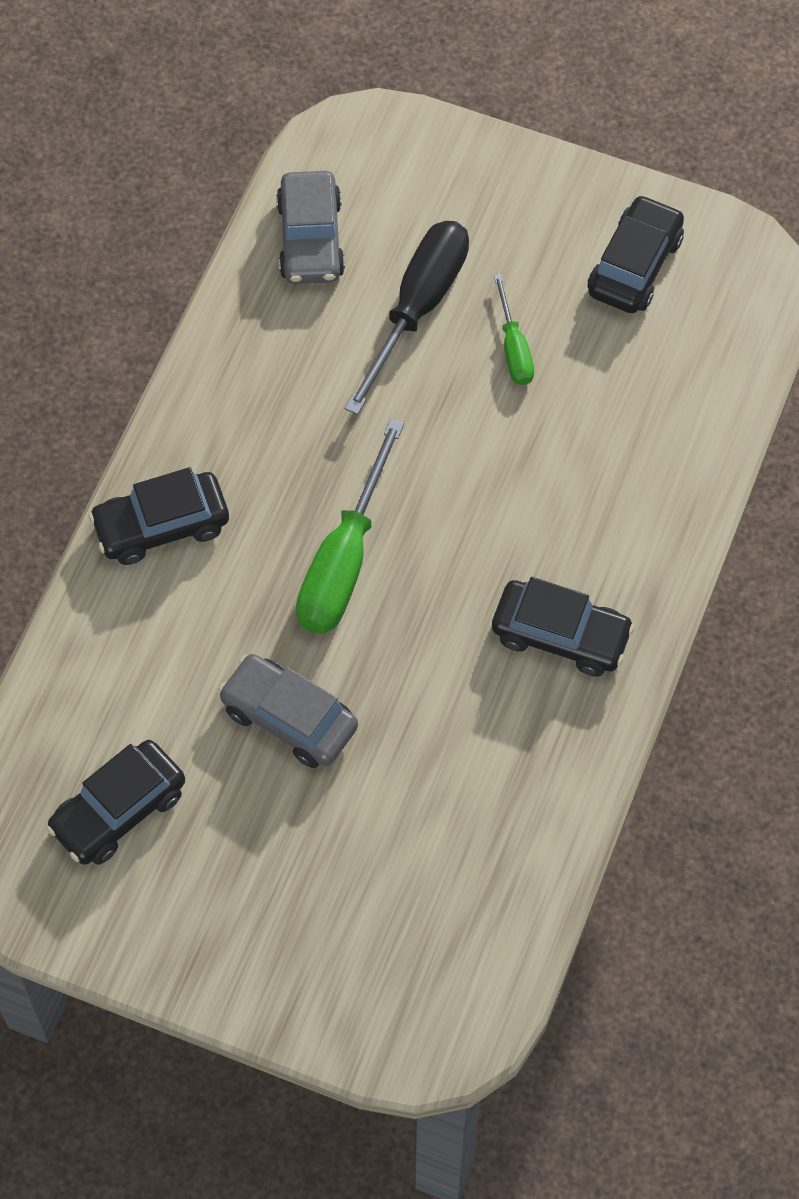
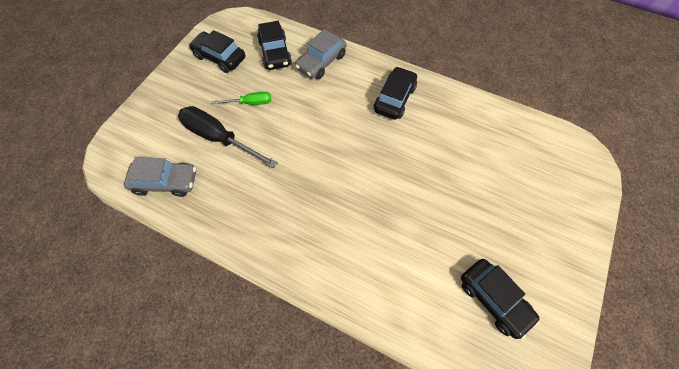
camera: 85 degrees left, 0 degrees up
black car [89,467,229,565] -> black car moved to [257,21,292,70]
grey car [218,654,358,768] -> grey car moved to [295,29,346,79]
green screwdriver [296,418,404,634] -> none

